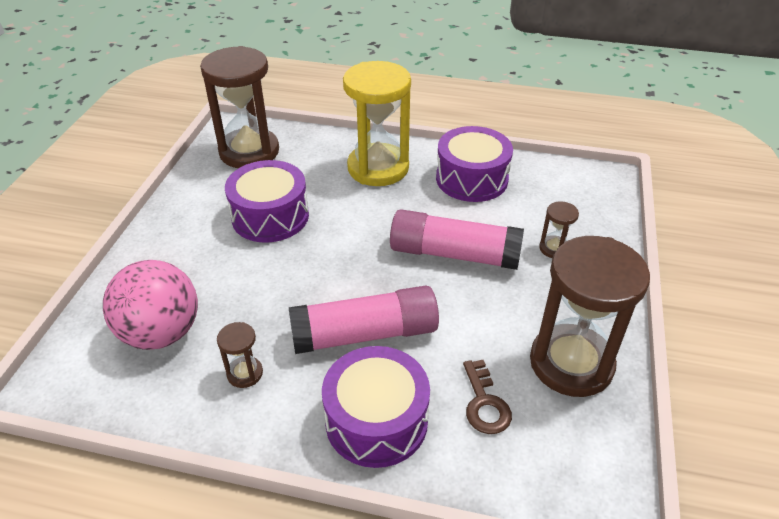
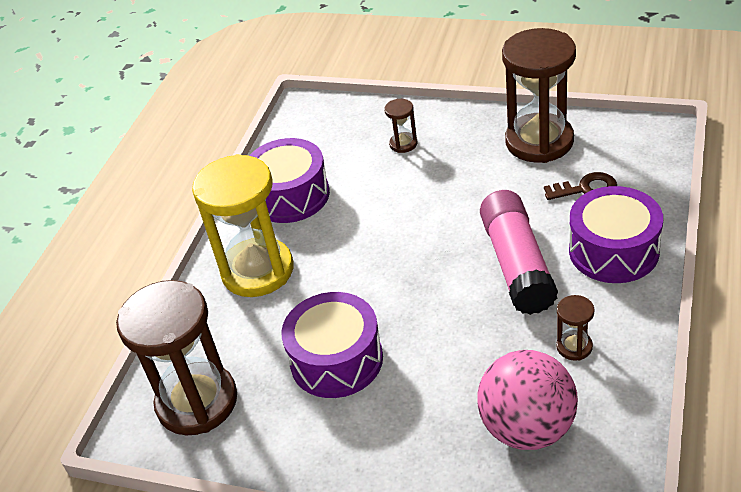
camera: 80 degrees left, 0 degrees up
pink glue stick [390,209,524,270] -> none

